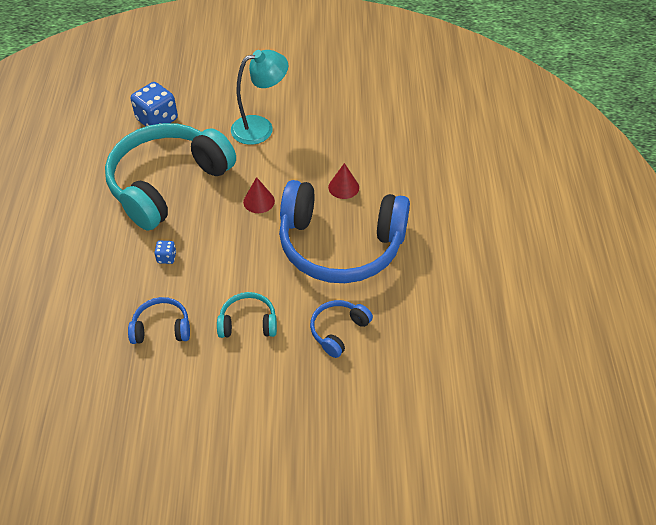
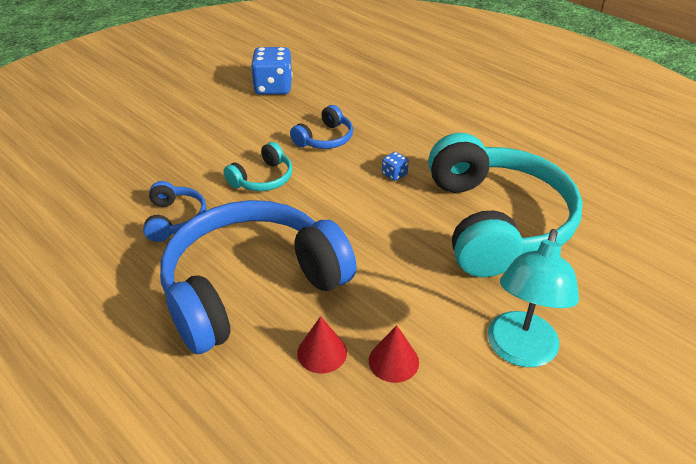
camera: 135 degrees right, 10 degrees down
blue dice [131,82,178,126] -> blue dice moved to [251,47,293,95]
red cone [243,177,275,213] -> red cone moved to [369,325,419,383]

